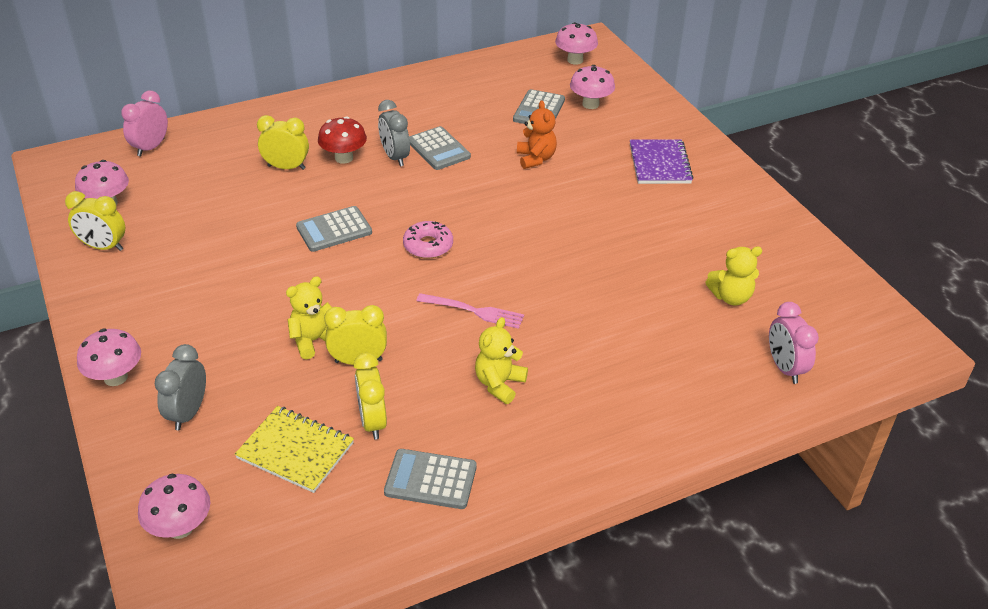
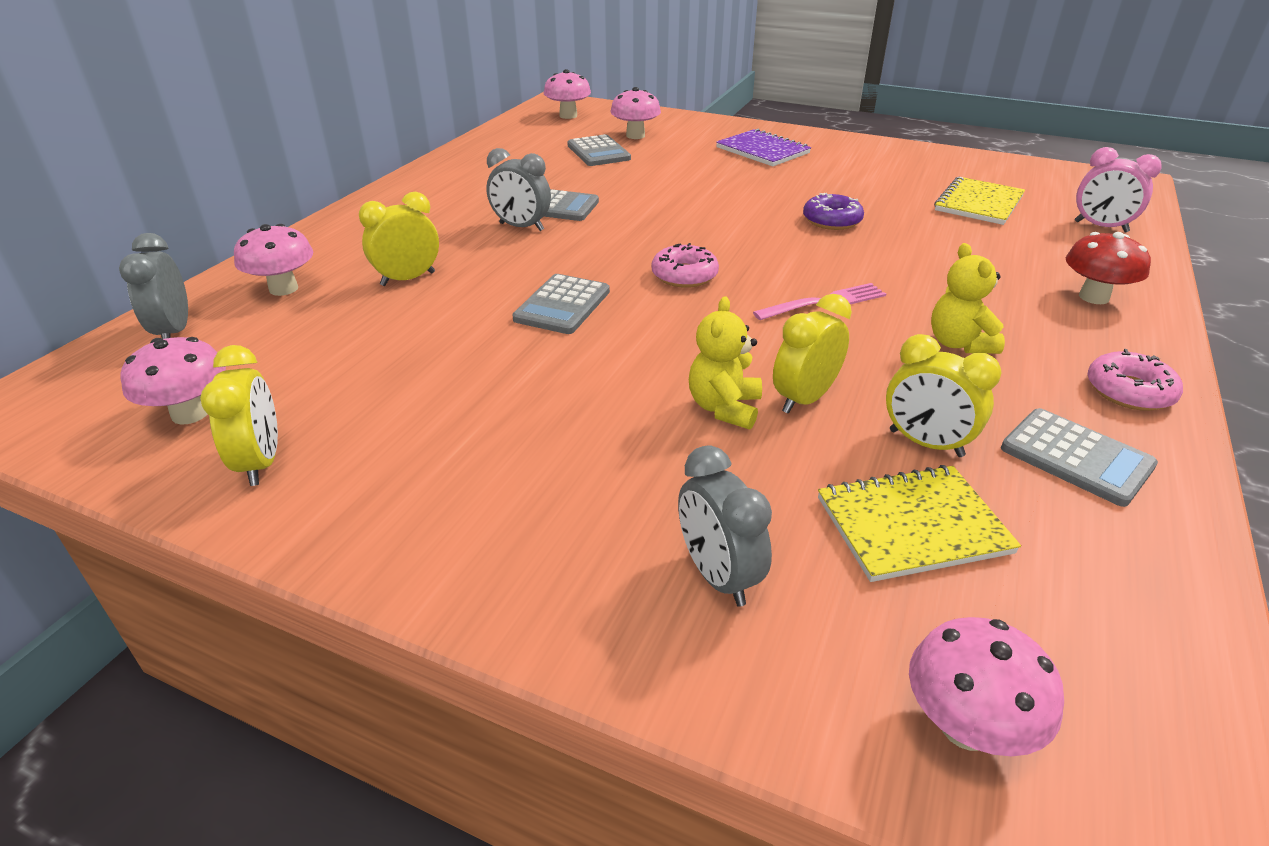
camera: 40 degrees left, 5 degrees down
yellow clock [65,191,125,251] -> yellow clock turned 75 degrees counterclockwise [200,345,278,486]
pink mushroom [77,329,141,386] -> pink mushroom moved to [234,224,313,296]
pink clock [121,90,168,157] -> grey clock [119,233,188,339]
red mushroom [318,116,367,164] -> red mushroom moved to [1066,232,1151,304]
grey calculator [384,449,477,509] -> grey calculator turned 105 degrees counterclockwise [1001,408,1158,507]
orange teddy bear [517,100,557,169] -> none
yellow teddy bear [705,247,763,305] -> yellow notebook [934,177,1025,225]
none -> purple donut [803,193,864,230]
none -> pink donut [1087,349,1183,411]

